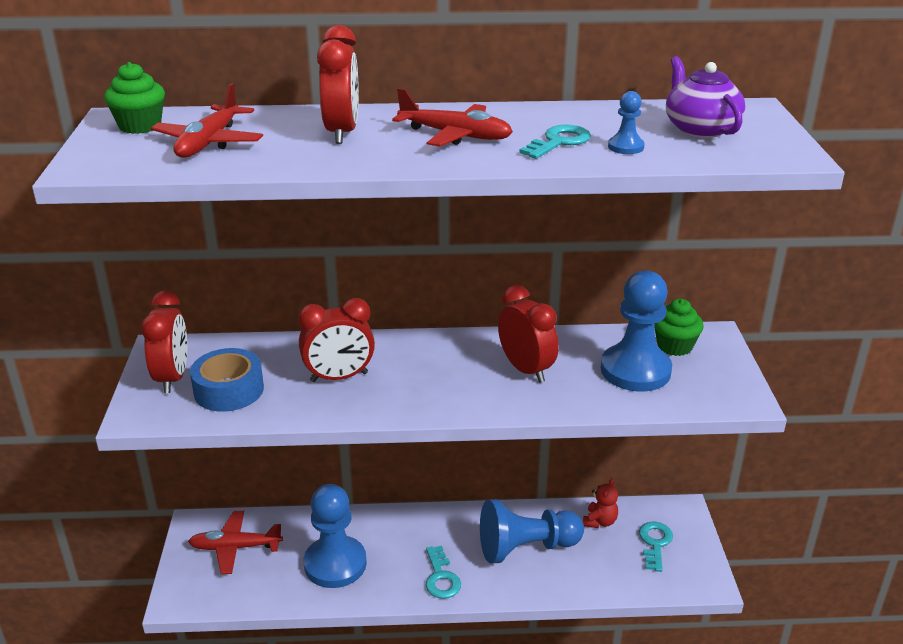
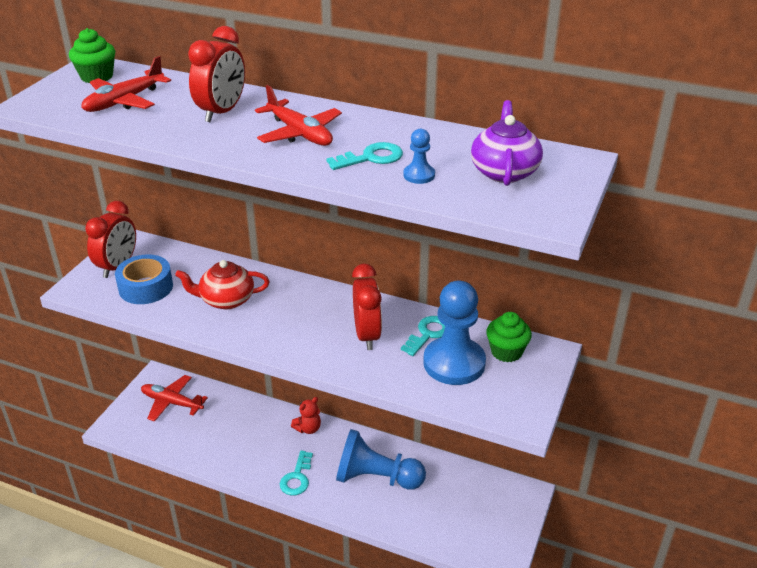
camera: 25 degrees right, 5 degrees up
red clock [298,298,375,382] -> red teapot [175,260,270,309]
blue pawn [304,484,367,588] -> none
red teddy bear [583,478,618,528] -> red teddy bear moved to [291,397,321,434]
turquoise key [639,522,673,572] -> turquoise key moved to [401,316,445,356]

